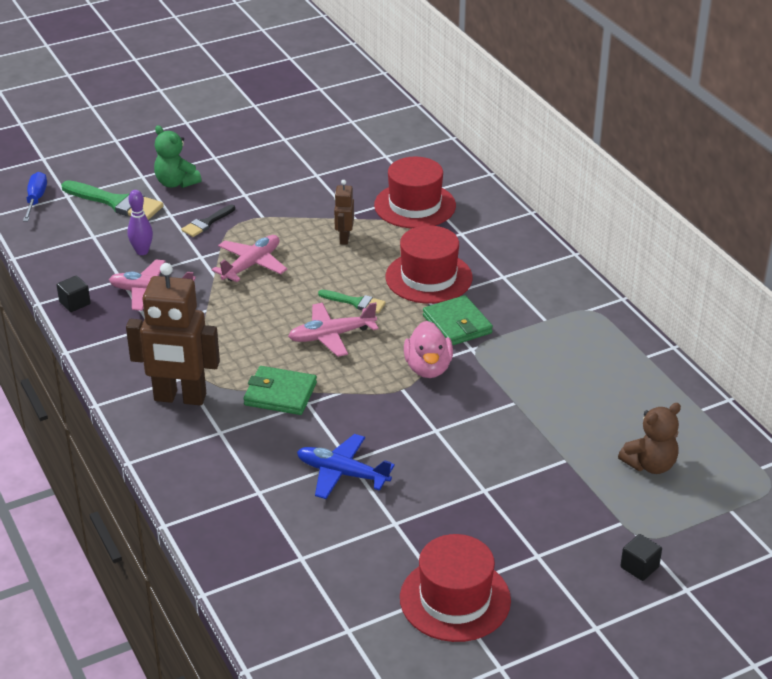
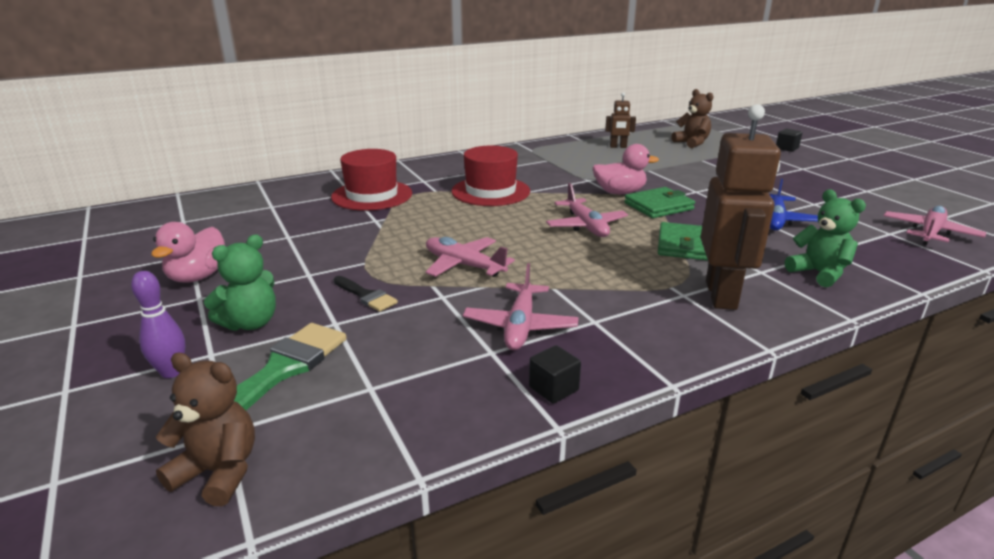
camera: 90 degrees left, 10 degrees down
blue screwdriver [23,172,47,221] -> brown teddy bear [155,353,255,506]
purple bowling pin [128,190,153,255] -> purple bowling pin moved to [131,271,185,378]
green brush [318,290,386,314] -> none
brown robot [334,180,354,245] -> brown robot moved to [605,92,636,148]
red hat [400,534,511,642] -> none
green wallet [423,295,493,345] -> green wallet moved to [624,187,695,218]
none -> pink duck [151,222,225,283]
none -> green teddy bear [785,190,866,287]
none -> pink plane [884,206,986,245]

